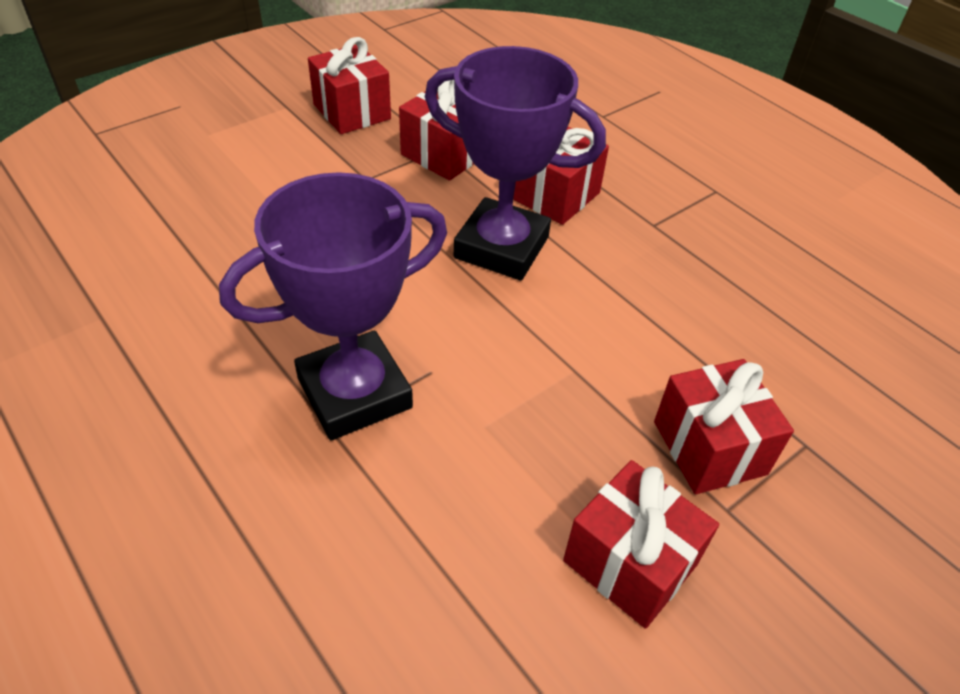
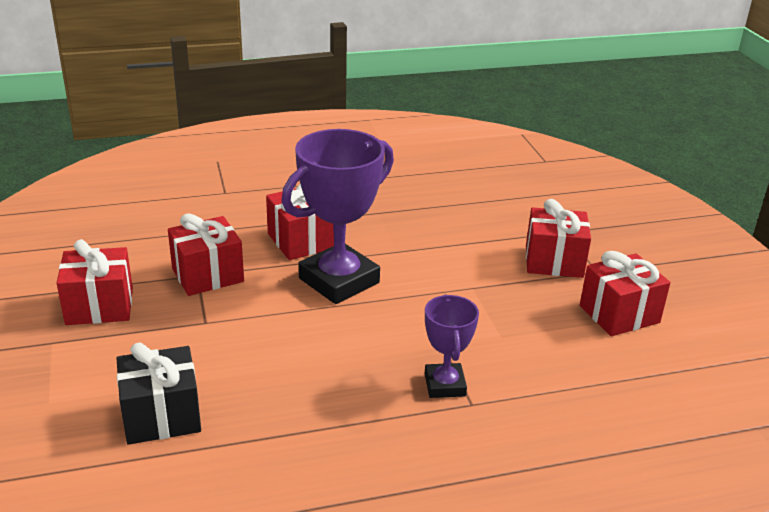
camera: 65 degrees left, 15 degrees down
purple trophy [219,172,447,440] -> purple trophy [425,294,479,398], size x0.54
none -> black gift [116,343,201,445]

